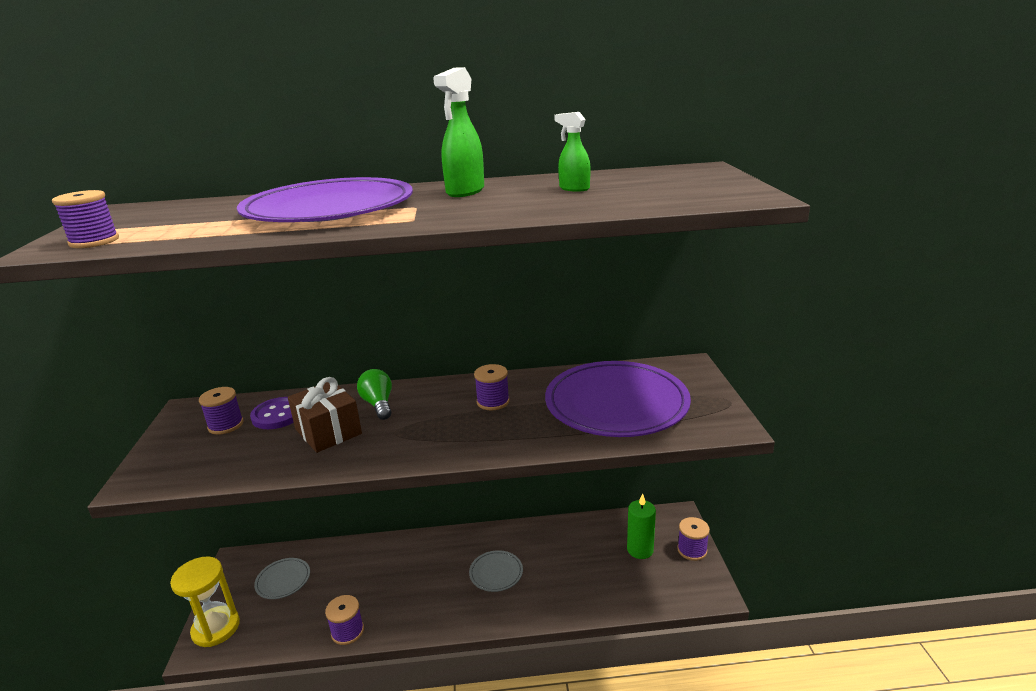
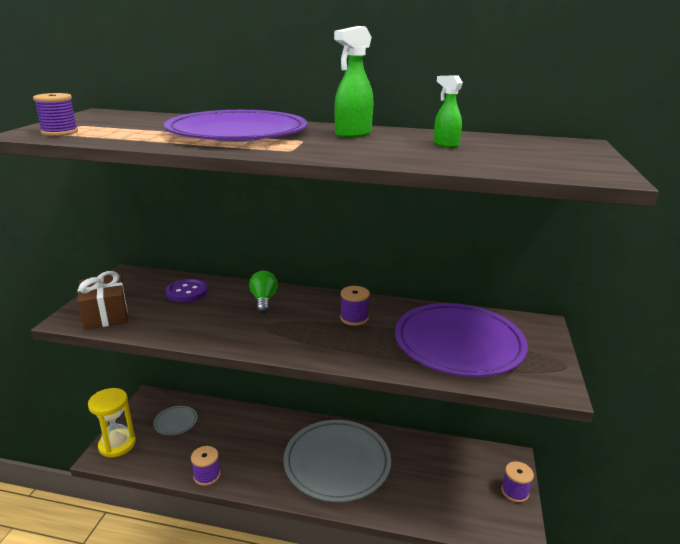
camera: 15 degrees right, 0 degrees up
purple spool [199,387,244,435] -> none
brown gift [288,377,362,453] -> brown gift moved to [77,271,128,330]
grey plate [469,550,523,592] -> grey plate [283,420,391,502], size x2.32
green candle [627,494,656,559] -> none

